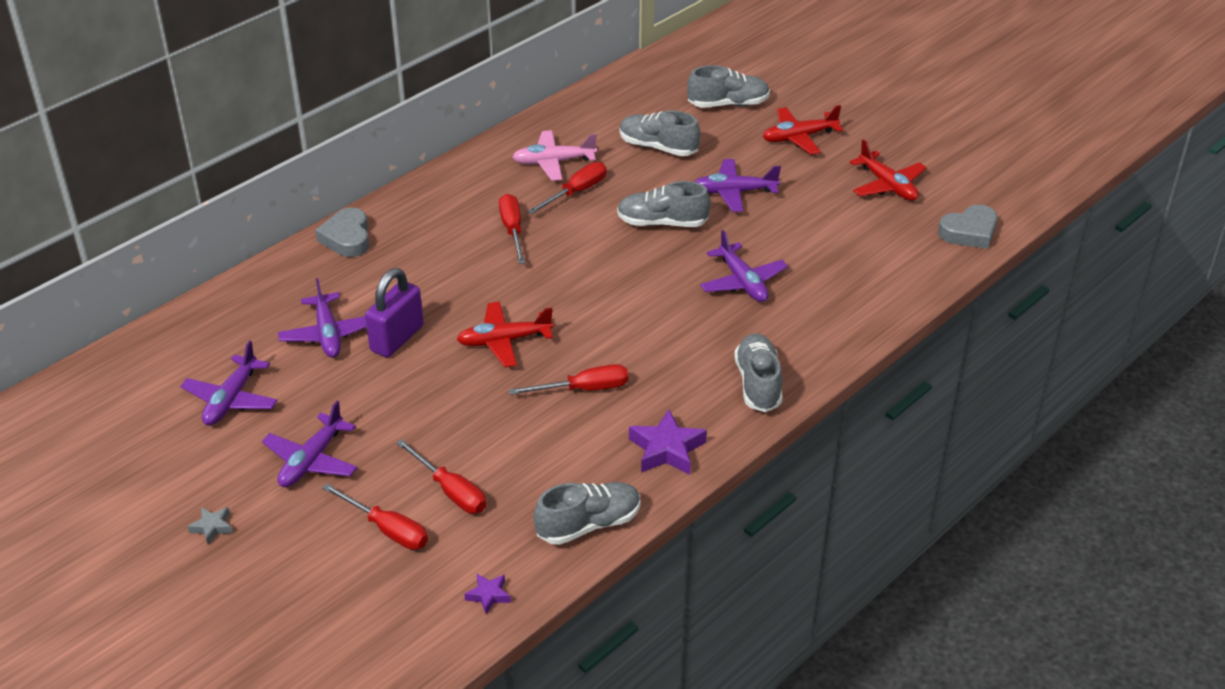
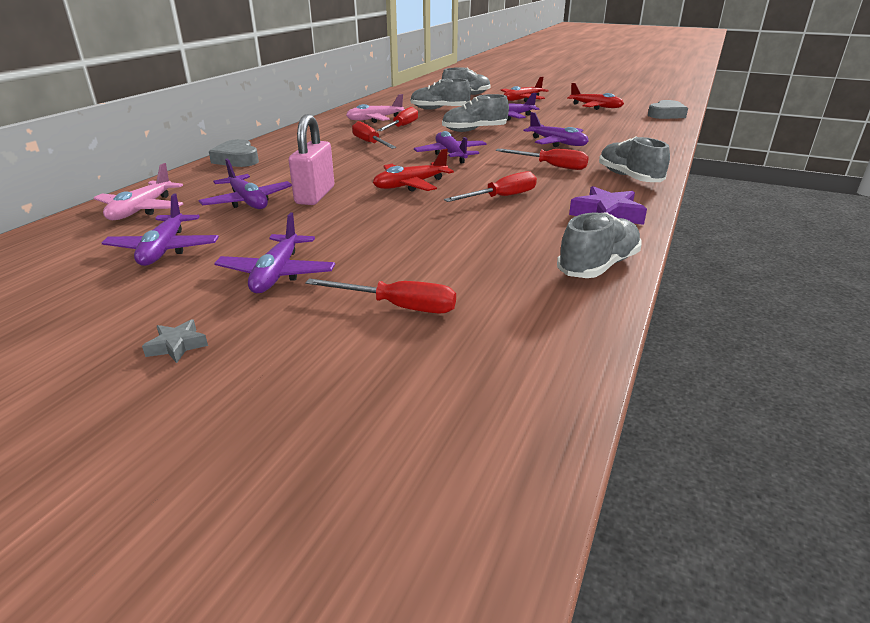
camera: 20 degrees left, 10 degrees down
purple padlock [365,268,424,357] -> pink padlock [289,114,334,205]
red screwdriver [396,439,486,513] -> red screwdriver moved to [496,149,589,170]
purple star [464,574,511,614] -> none
none -> pink plane [94,163,183,220]
none -> purple plane [414,131,487,164]

